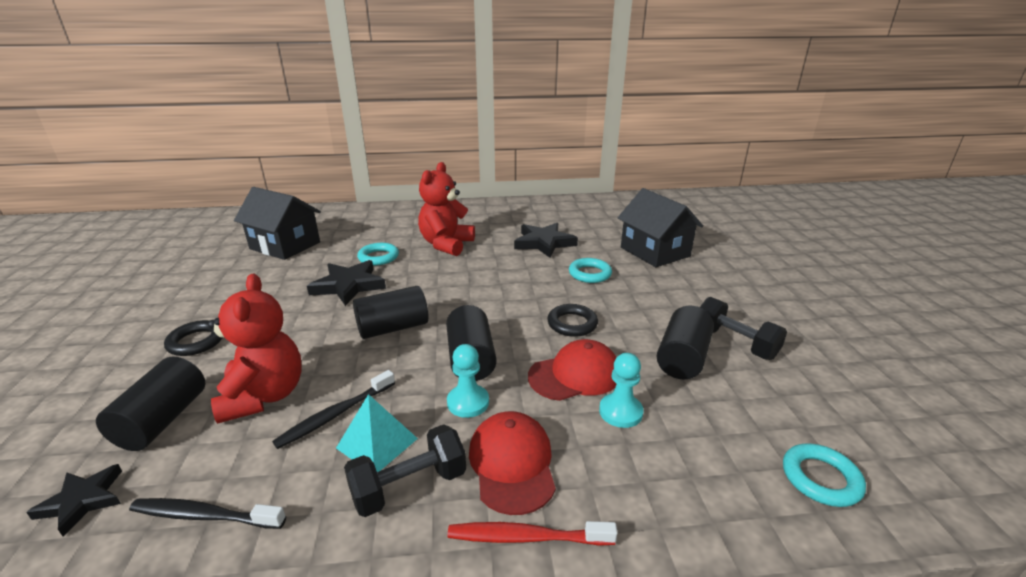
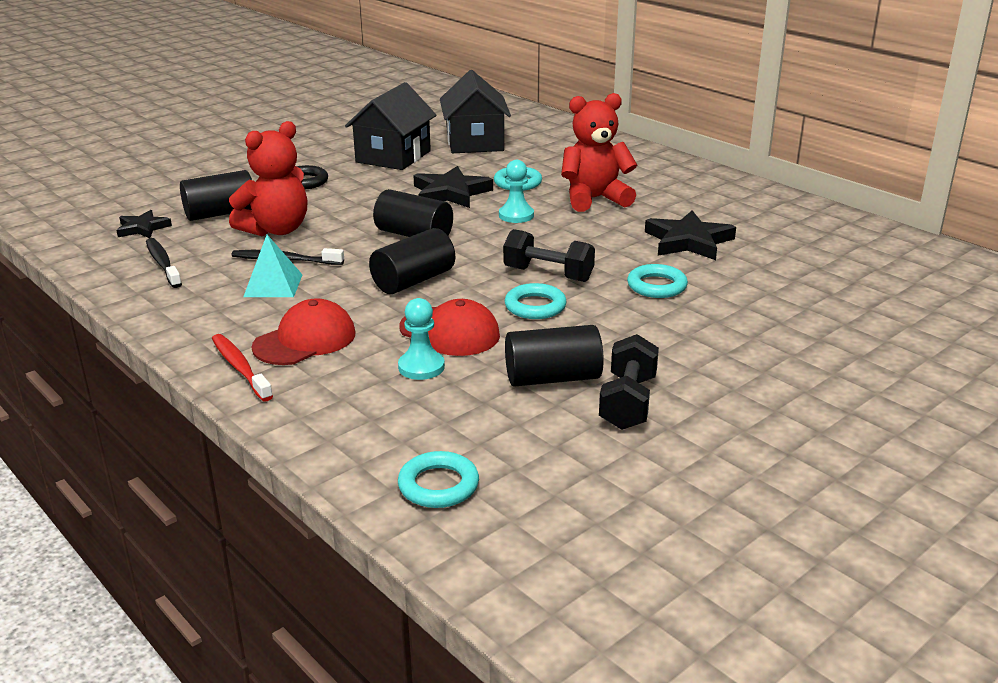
camera: 55 degrees right, 0 degrees up
black dumbbell [344,424,466,517] -> black dumbbell moved to [503,229,595,282]
turquoise pawn [447,344,489,418] -> turquoise pawn moved to [499,160,534,223]
black ring [547,304,598,337] -> turquoise ring [505,283,567,319]
black house [618,188,703,267] -> black house moved to [345,82,437,170]

